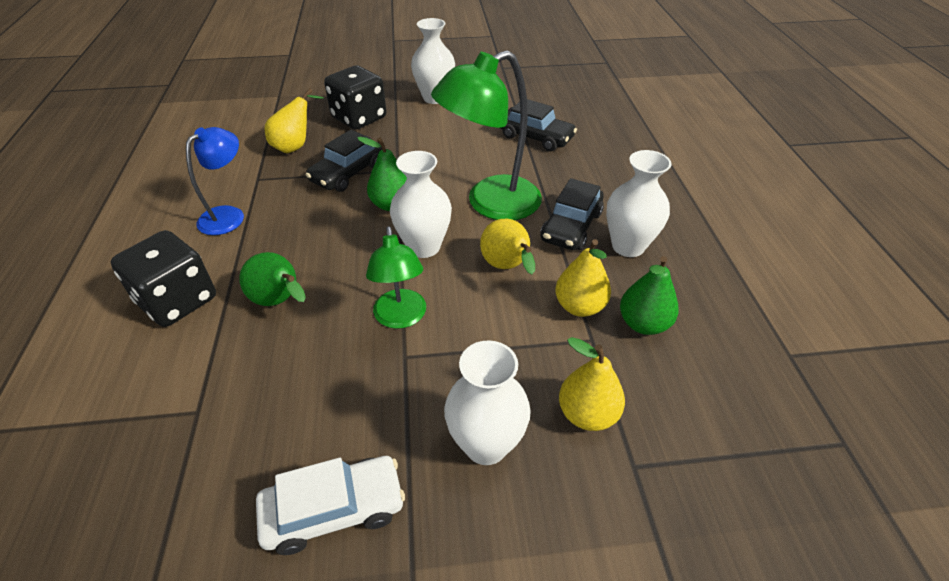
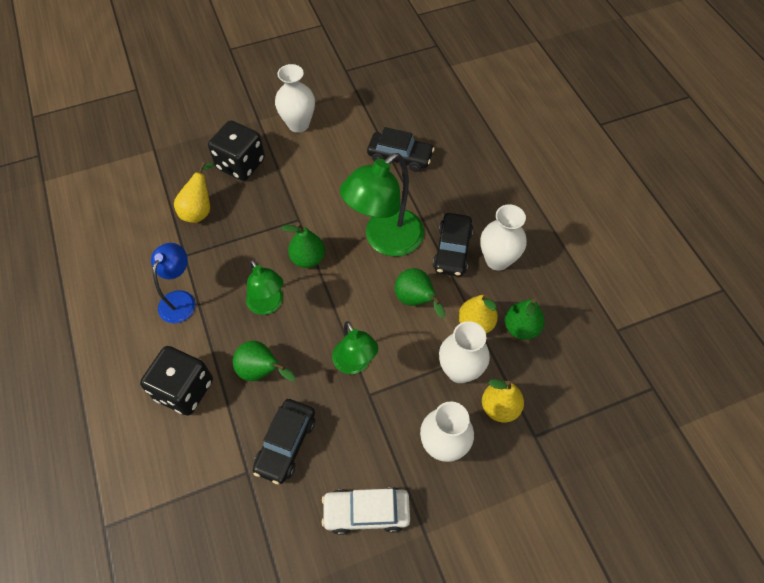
camera: 15 degrees left, 15 degrees up
white car [256,456,405,555] -> white car turned 150 degrees counterclockwise [322,487,410,535]
black car [306,130,382,192] -> black car moved to [253,399,315,484]
white vase [390,151,452,258] -> white vase moved to [439,321,490,383]
yellow pear [480,219,535,274] -> green pear [395,268,445,318]
none -> green lamp [246,259,283,315]

